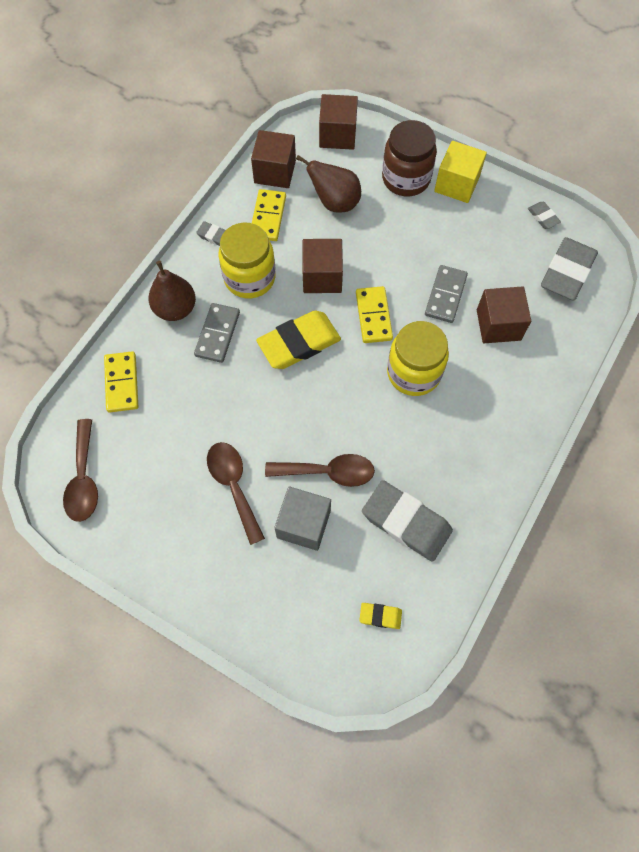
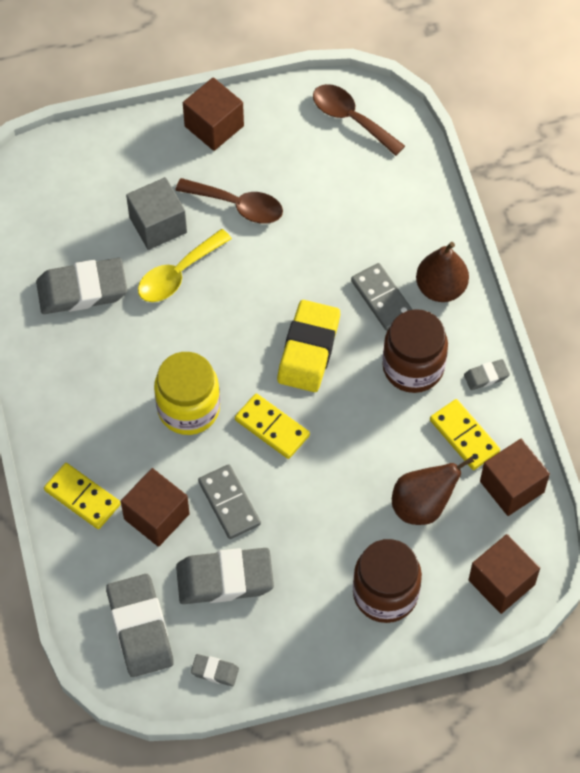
camera: 135 degrees right, 5 degrees down
yellow domino [104,351,138,413] -> yellow domino moved to [44,463,121,529]
yellow jar [218,223,276,298] -> brown jar [382,309,448,393]
brown spoon [265,454,375,487] -> yellow spoon [138,229,232,302]
brown cube [303,239,343,293] -> brown cube moved to [183,77,244,151]
yellow eraser [359,603,402,629] -> none
yellow cube [434,141,487,203] -> none
none -> grey eraser [176,548,274,604]

